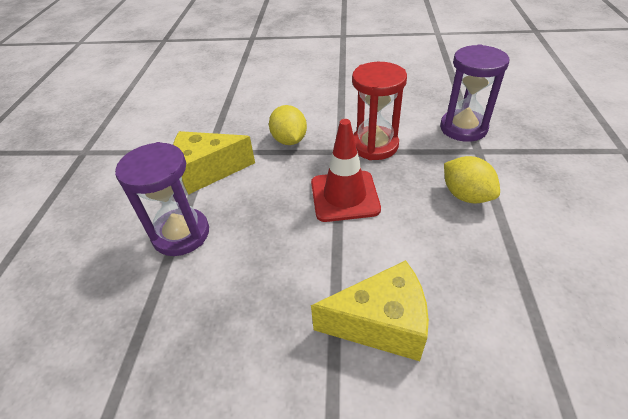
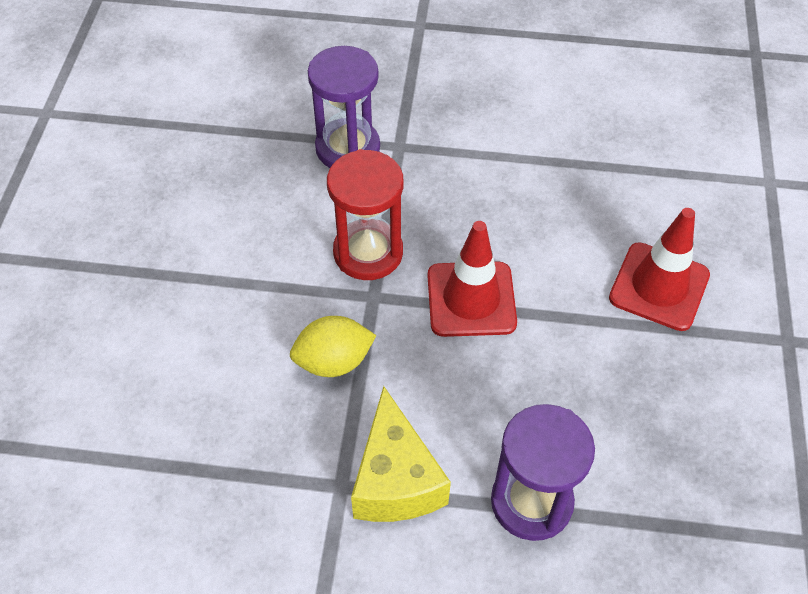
camera: 90 degrees left, 10 degrees up
yellow cheese [311,260,429,361] -> red traffic cone [609,208,710,331]
yellow lemon [444,156,500,204] -> none

